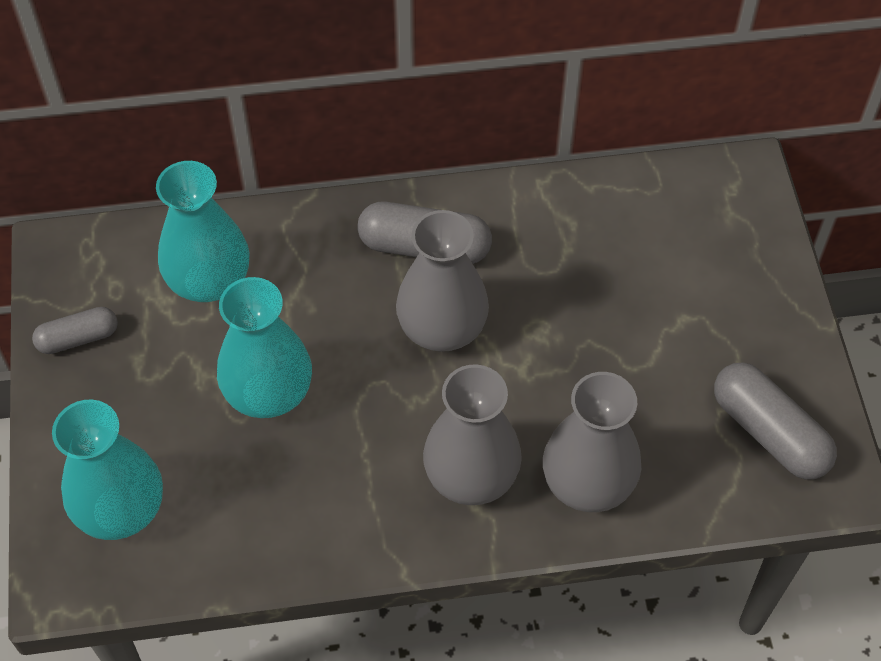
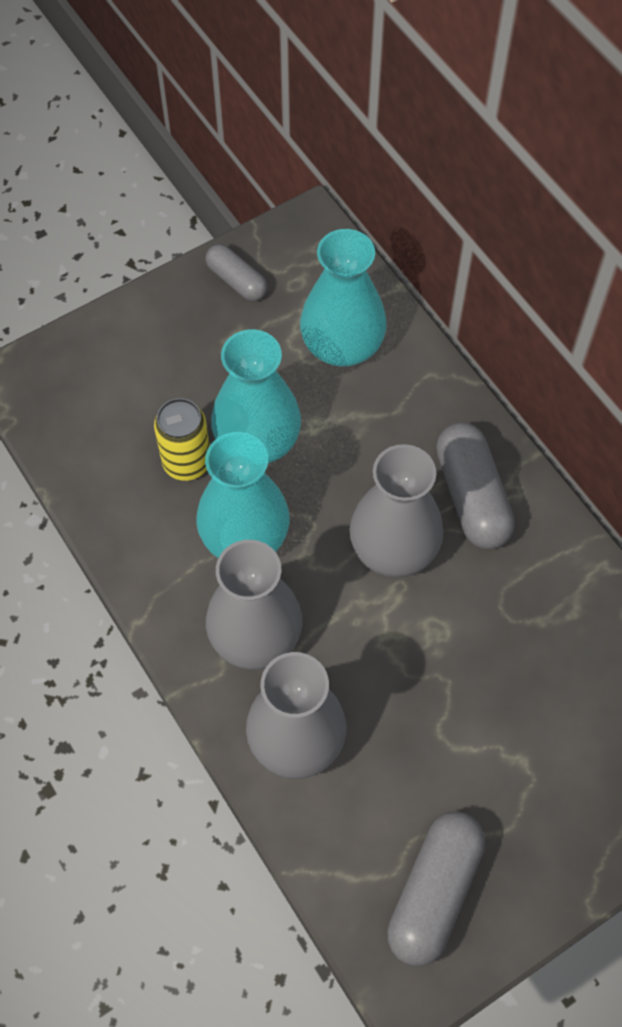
camera: 65 degrees right, 5 degrees up
turquoise vase [52,400,163,540] -> turquoise vase moved to [196,432,290,558]
none -> yellow can [154,398,210,481]

